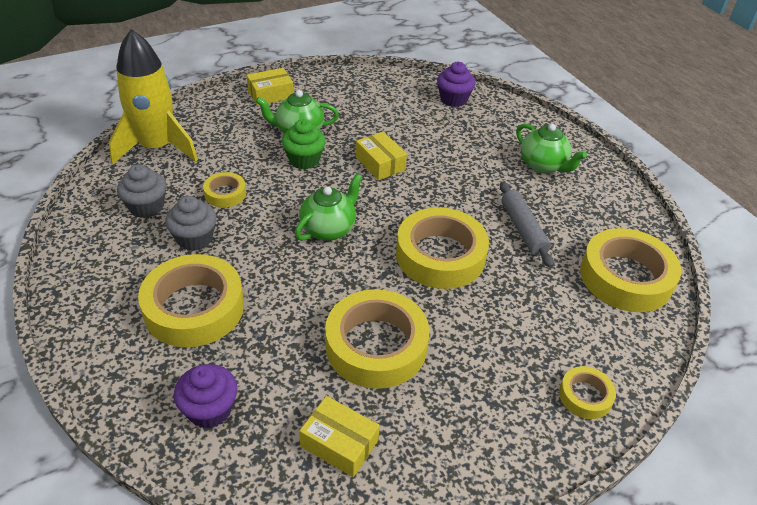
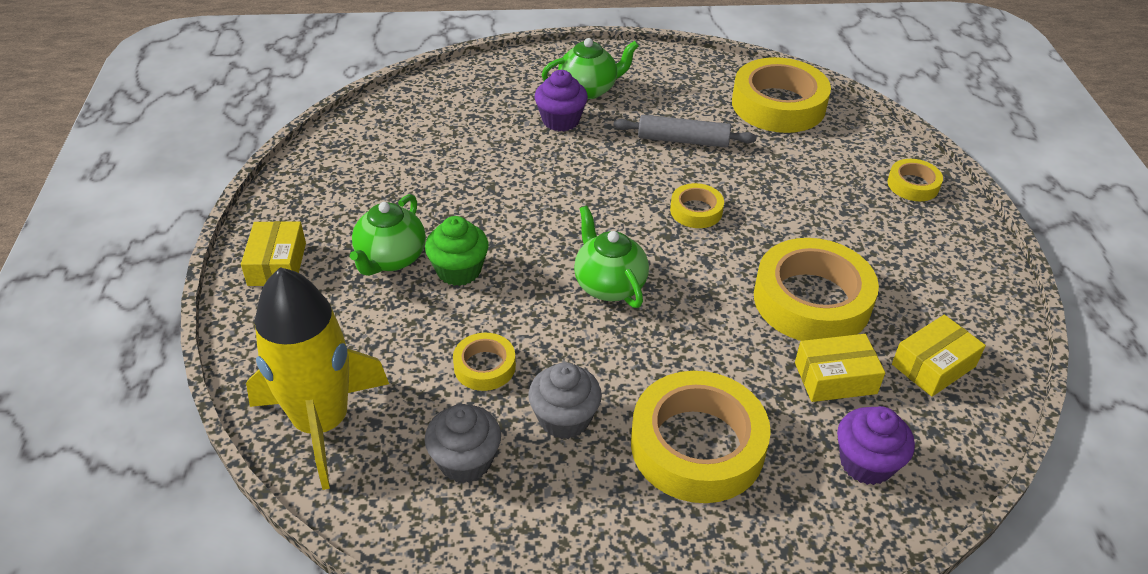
camera: 65 degrees left, 0 degrees up
yellow box [356,132,407,180] -> yellow box moved to [795,334,885,402]
yellow tape [396,208,489,289] -> yellow tape [670,183,724,228], size x0.49
purple cupcake [437,62,476,107] -> purple cupcake moved to [535,70,588,131]

